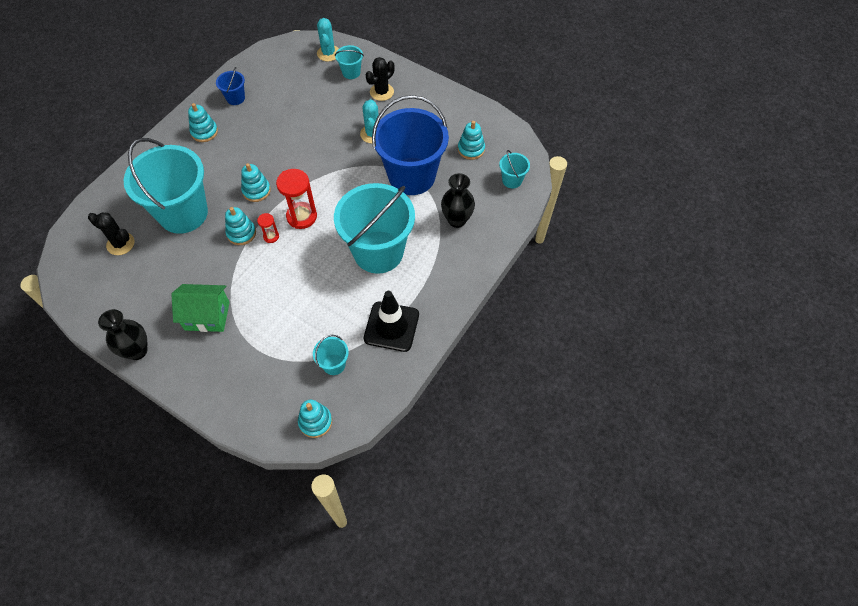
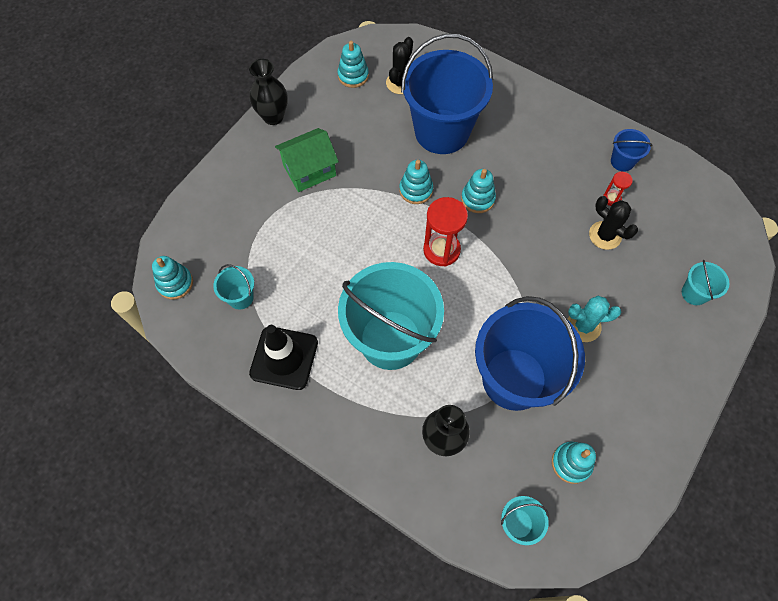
camera: 90 degrees right, 5 degrees up
turquoise bucket [124,138,208,234] -> blue bucket [401,34,493,154]
green house [171,284,230,332] -> green house turned 60 degrees clockwise [275,128,339,192]
turquoise stacking toy [188,103,218,142] -> turquoise stacking toy moved to [338,41,369,88]
red hourglass [257,213,279,243] -> red hourglass moved to [603,172,633,206]
turquoise cactus [317,18,339,62] -> none
black cactus [366,57,395,101] -> black cactus moved to [589,196,638,250]

